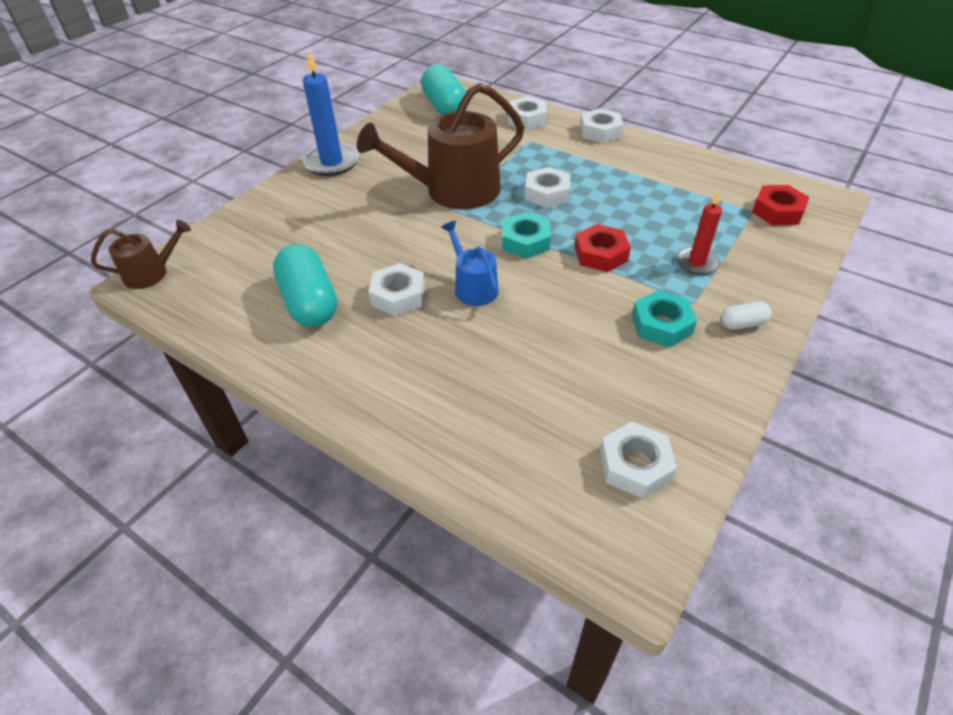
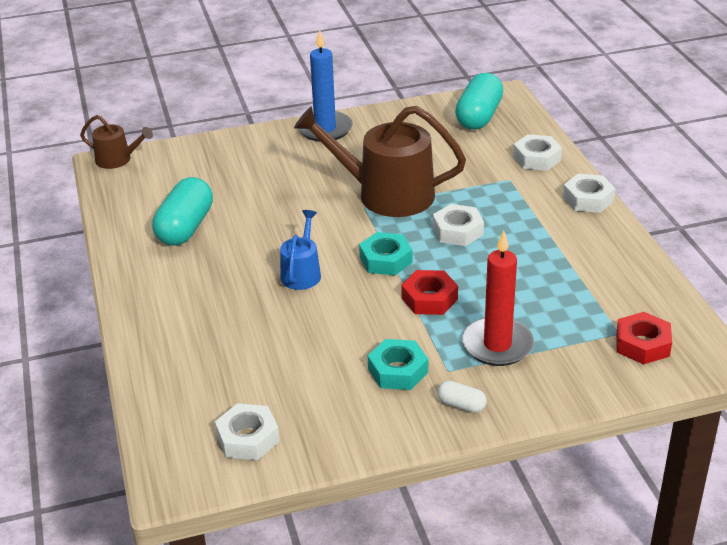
camera: 40 degrees right, 10 degrees down
white nut [368,263,425,316] -> none
red candle [676,191,722,275] -> red candle [462,231,534,366], size x1.61

